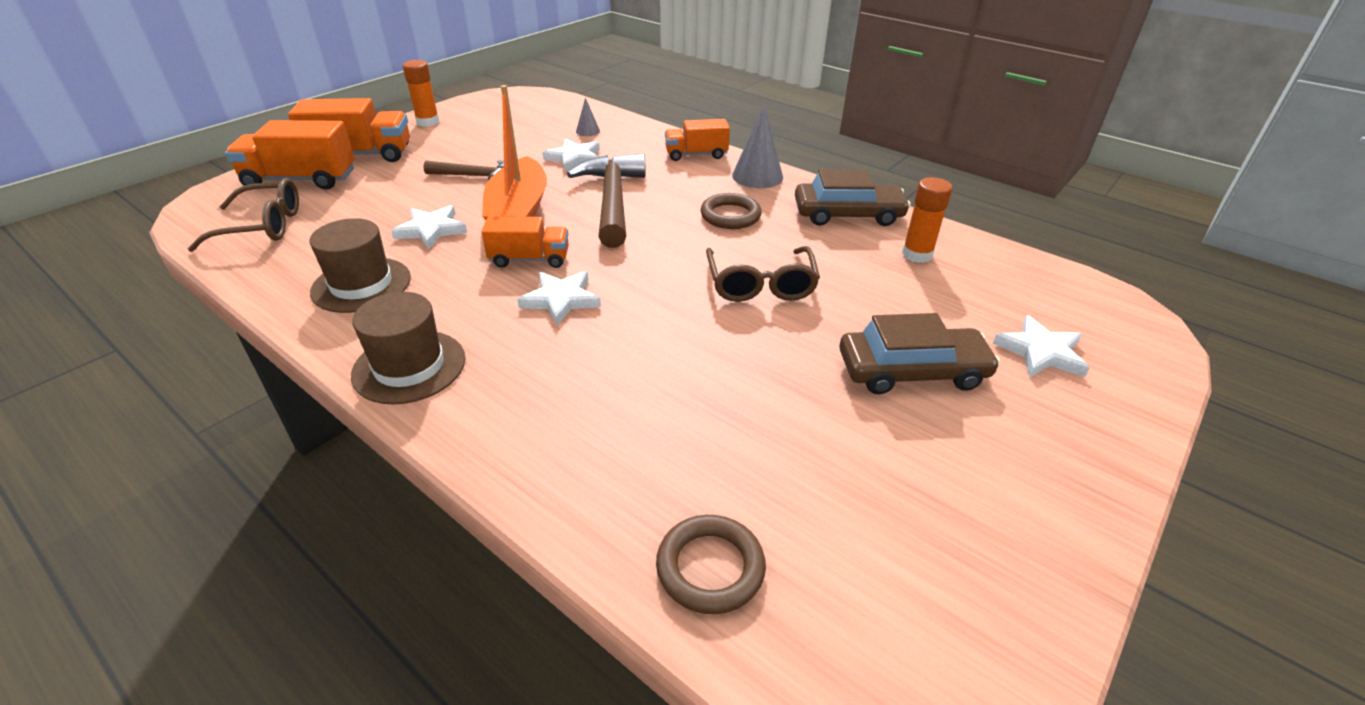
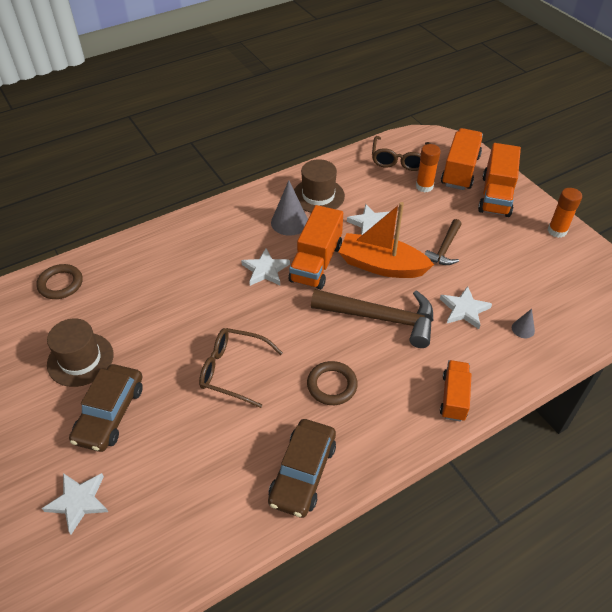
camera: 110 degrees right, 10 degrees up
brown hat [351,292,465,404] -> brown hat moved to [47,318,113,387]
orange truck [482,217,569,268] -> orange truck [289,205,343,290], size x1.58
grey cone [732,105,783,188] -> grey cone moved to [271,180,308,236]
orange glue stick [902,177,952,263] -> orange glue stick moved to [416,144,441,193]

